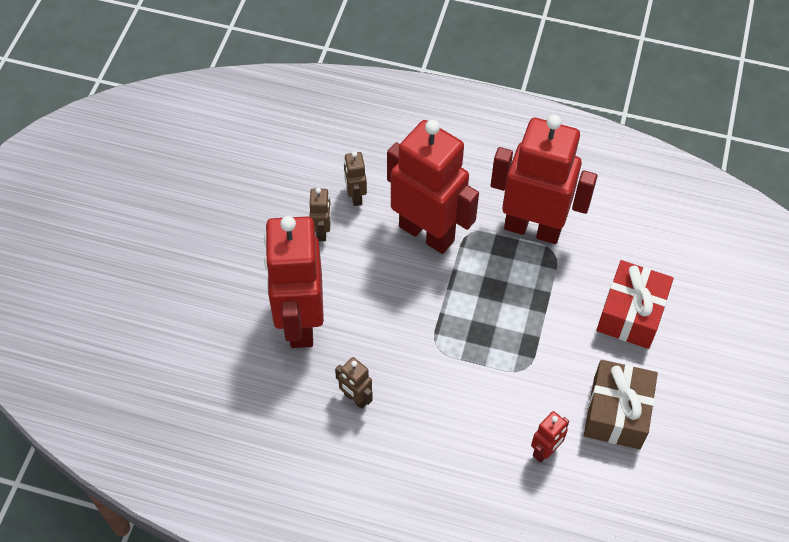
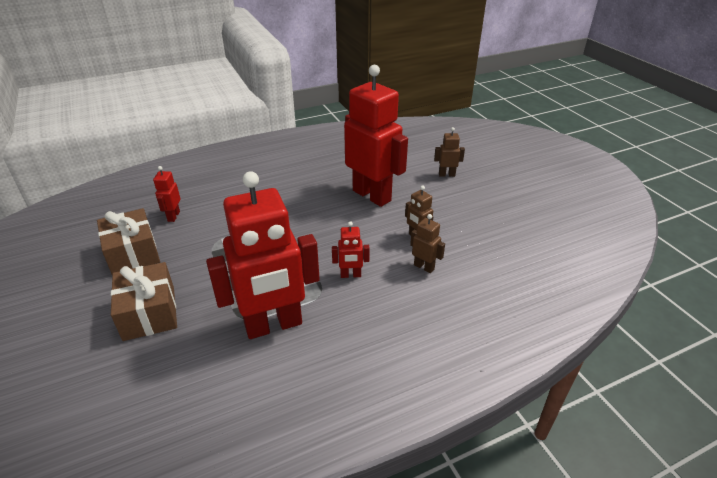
camera: 140 degrees right, 20 degrees down
brown robot [335,357,373,409] -> brown robot moved to [434,127,465,177]
red robot [387,120,479,254] -> red robot [332,221,370,278], size x0.42
red gift [597,260,674,349] -> brown gift [111,262,177,341]

